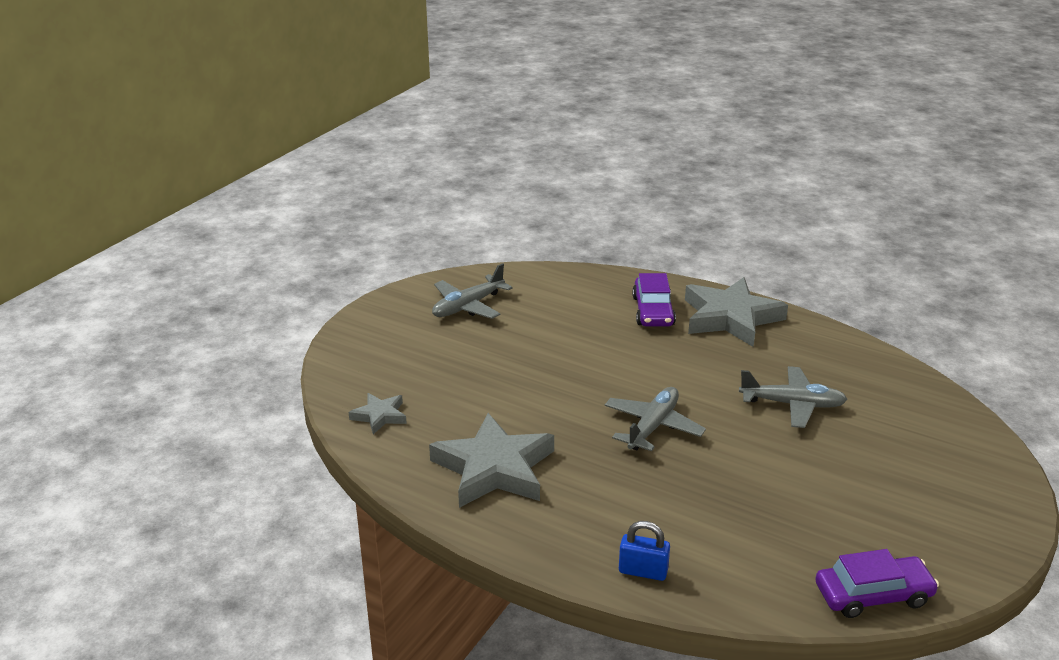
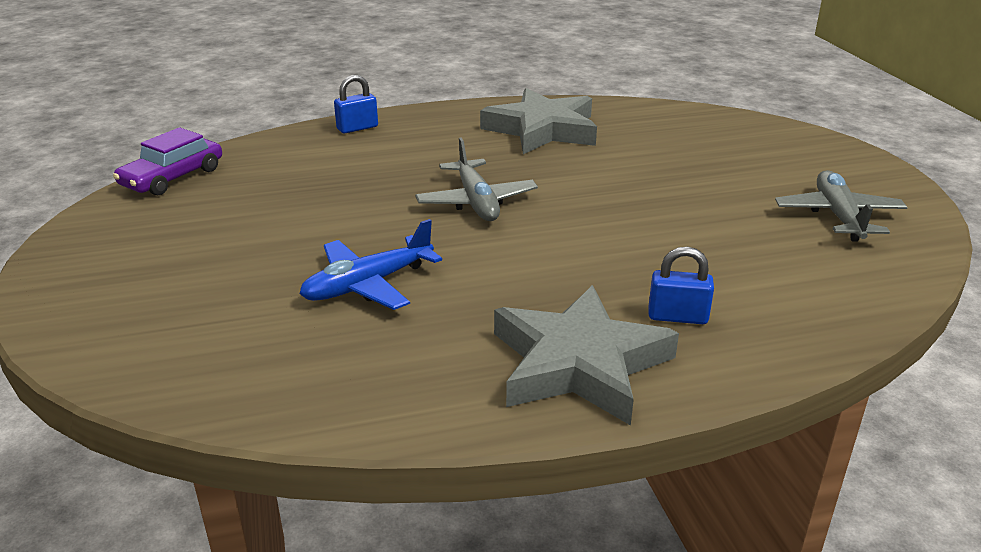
camera: 135 degrees right, 0 degrees up
grey star [349,393,407,435] -> none
purple car [632,273,676,326] -> blue padlock [649,247,714,324]
grey plane [739,366,847,428] -> blue plane [300,219,442,310]

